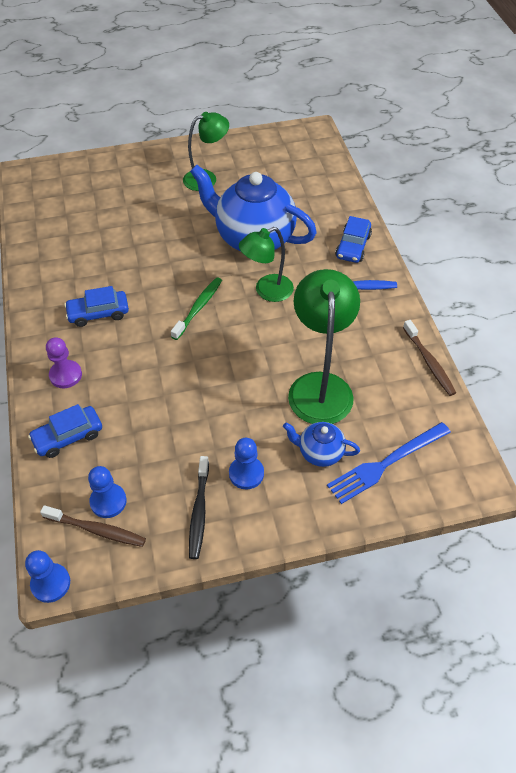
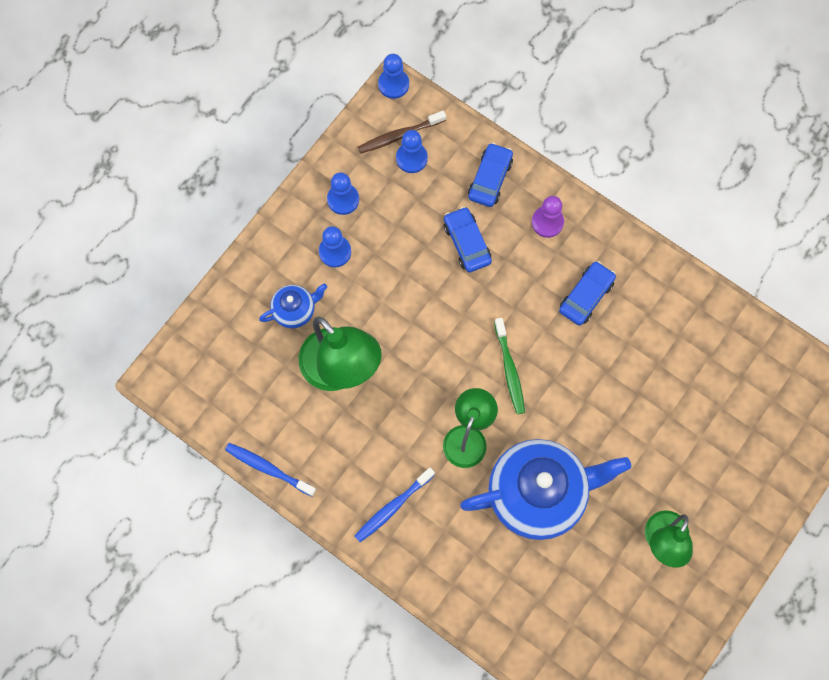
camera: 140 degrees right, 20 degrees up
black toothbrush [189,456,209,559] -> blue pawn [327,172,359,215]
blue fork [327,422,451,504] -> none
blue car [335,216,372,263] -> blue car moved to [444,207,492,272]
brown toothbrush [403,320,456,396] -> blue toothbrush [225,443,316,497]

